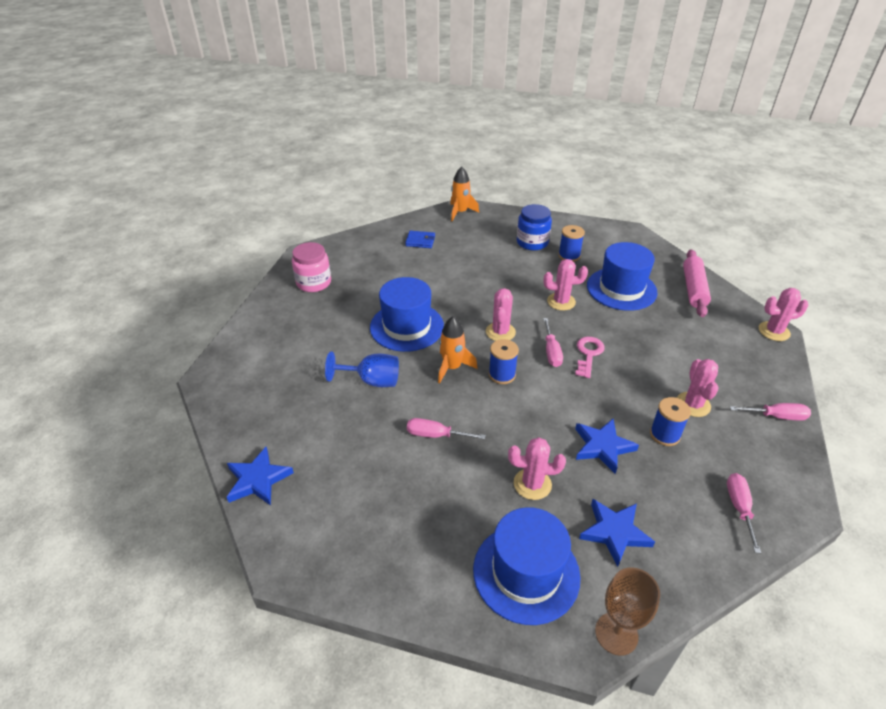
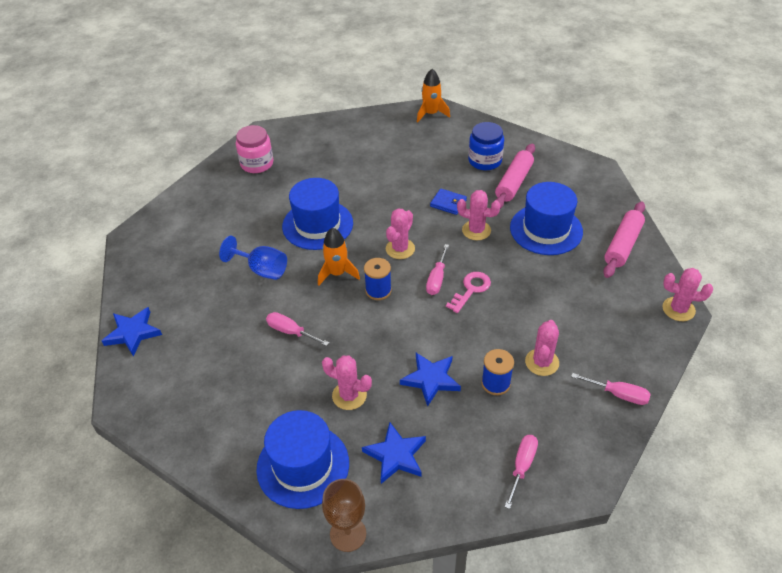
camera: 20 degrees right, 5 degrees up
blue wallet [405,231,435,248] -> blue wallet moved to [430,188,467,215]
blue spool [558,225,585,262] -> pink rolling pin [495,144,535,209]

